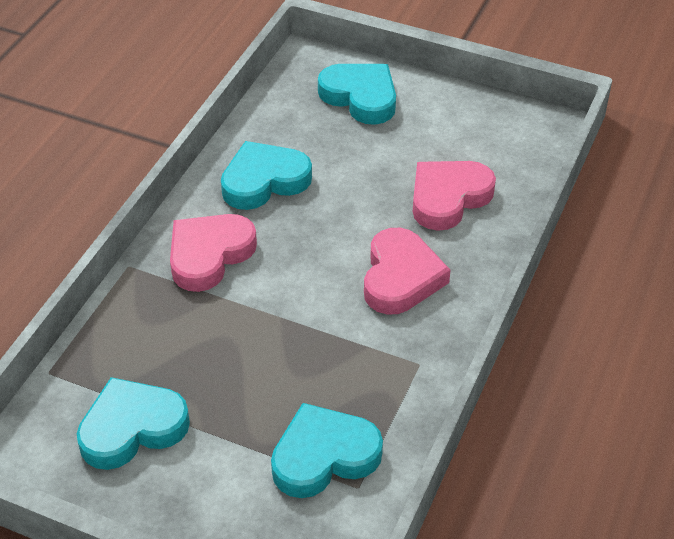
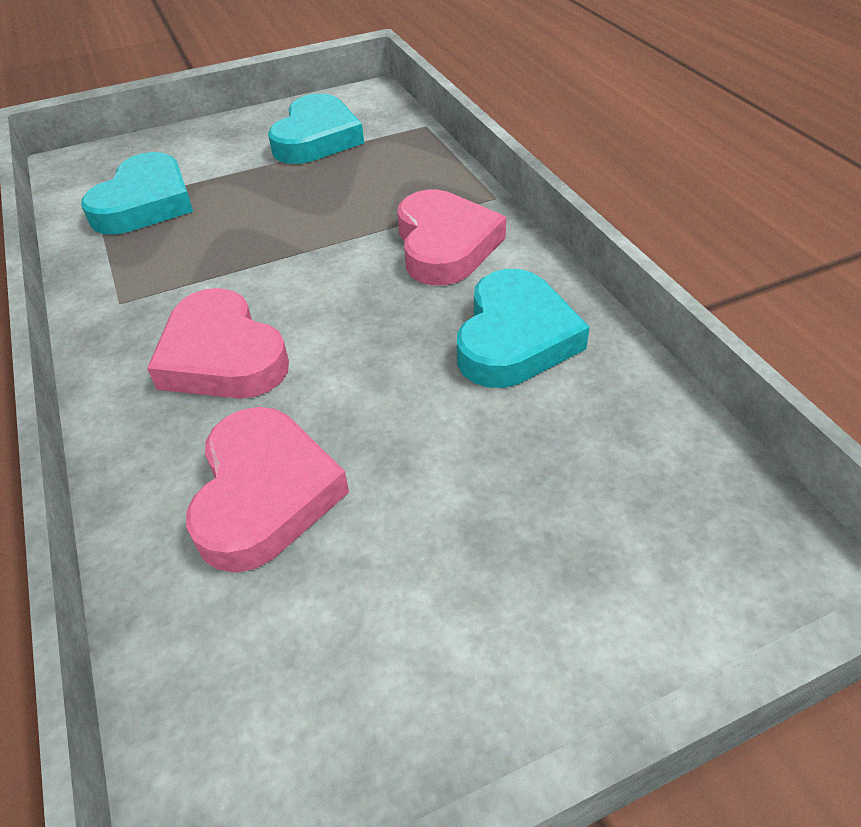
camera: 135 degrees right, 0 degrees up
turquoise heart [318,64,396,125] -> none

